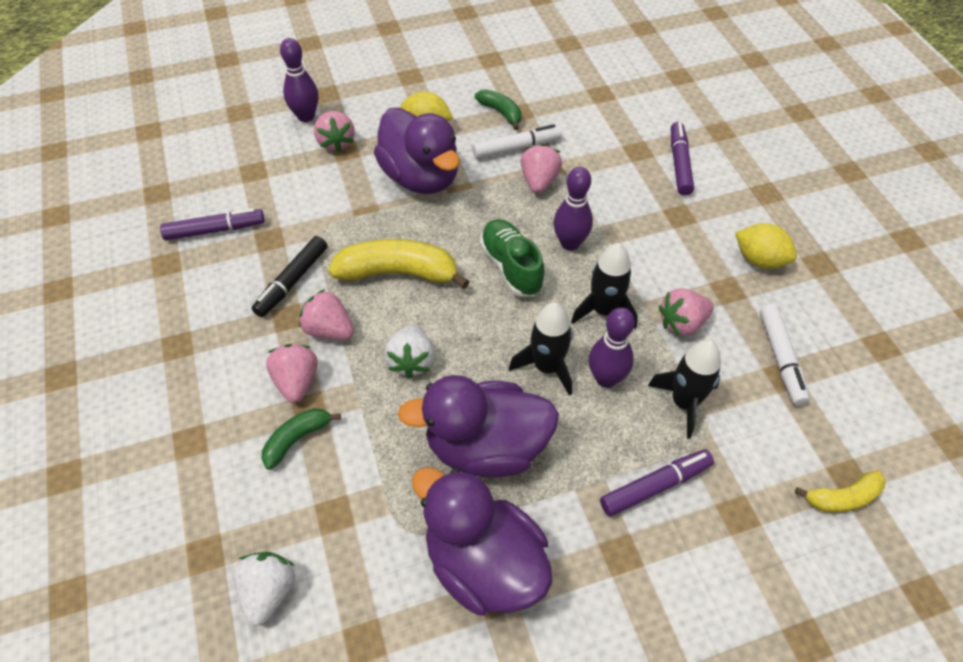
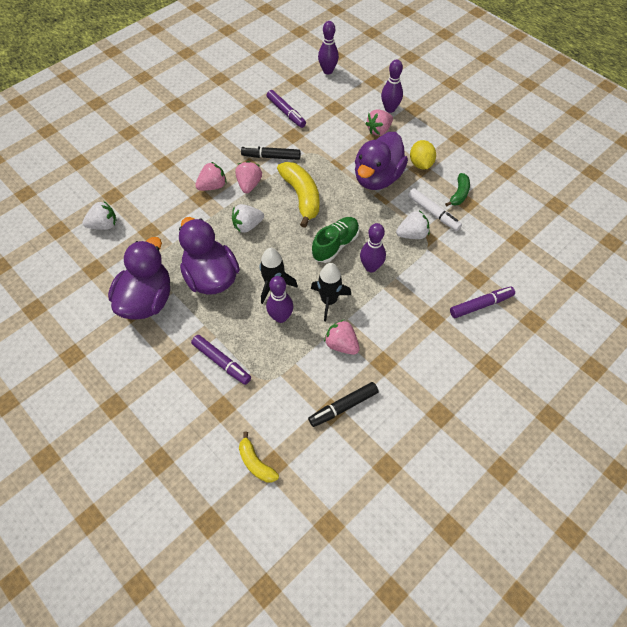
camera: 65 degrees right, 5 degrees up
green banana [261,408,341,470] -> none
pink strawberry [520,144,562,193] -> white strawberry [396,210,430,239]
black rocket [648,340,721,439] -> none
yellow lemon [735,223,797,269] -> none
white marker [760,304,810,406] -> black marker [308,382,379,427]
none -> purple bowling pin [318,21,339,74]

